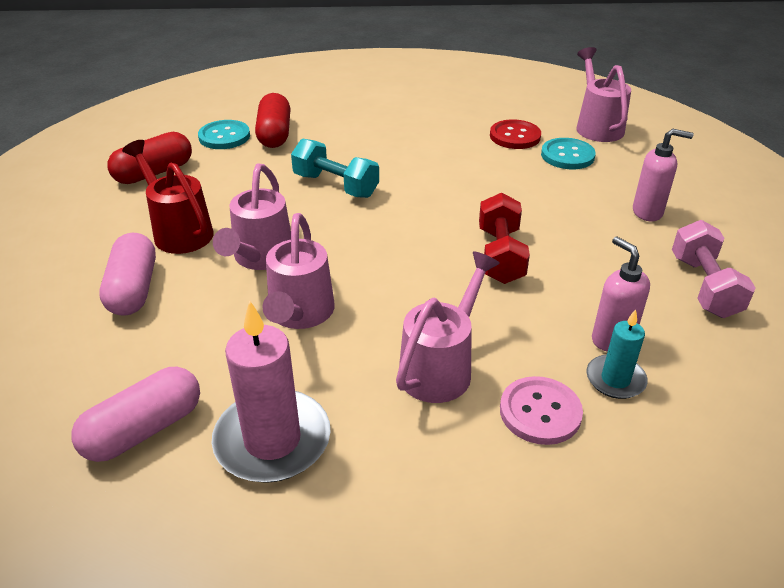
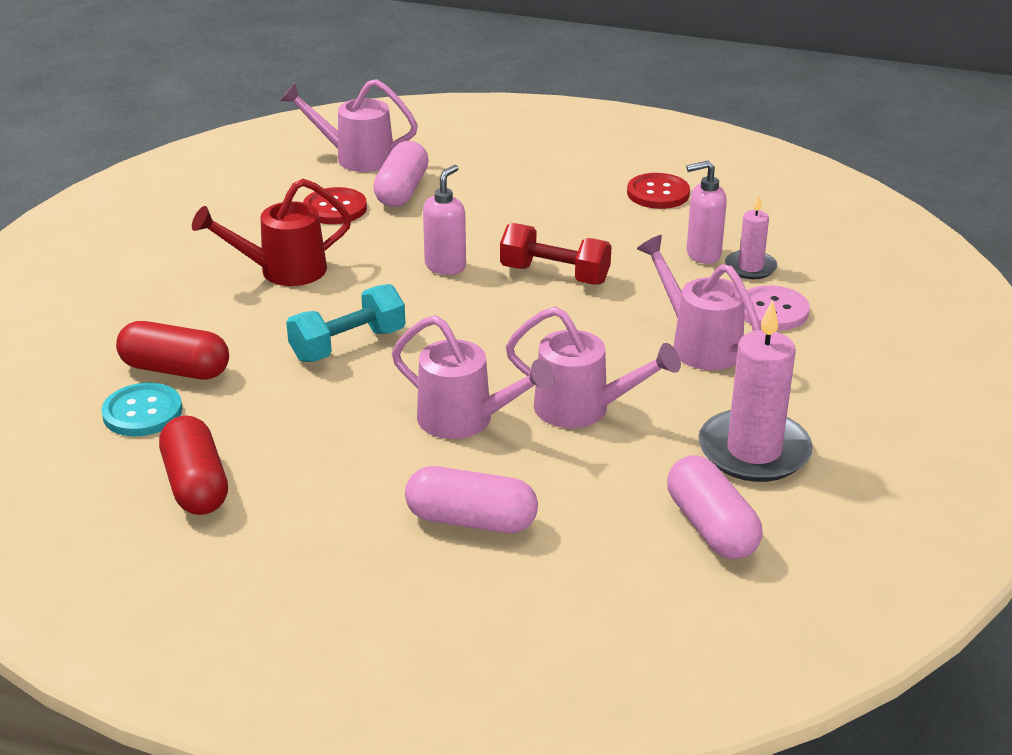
camera: 70 degrees left, 5 degrees down
red watering can [122,140,214,254] -> red watering can moved to [192,179,351,286]
turquoise button [541,138,596,169] -> pink capsule [373,141,429,207]
turquoise candle [586,309,648,399] -> pink candle [725,195,777,279]
pink soap dispenser [633,129,694,221] -> pink soap dispenser moved to [423,165,466,275]
pink dumbbell [672,220,756,318] -> red button [627,173,690,209]

